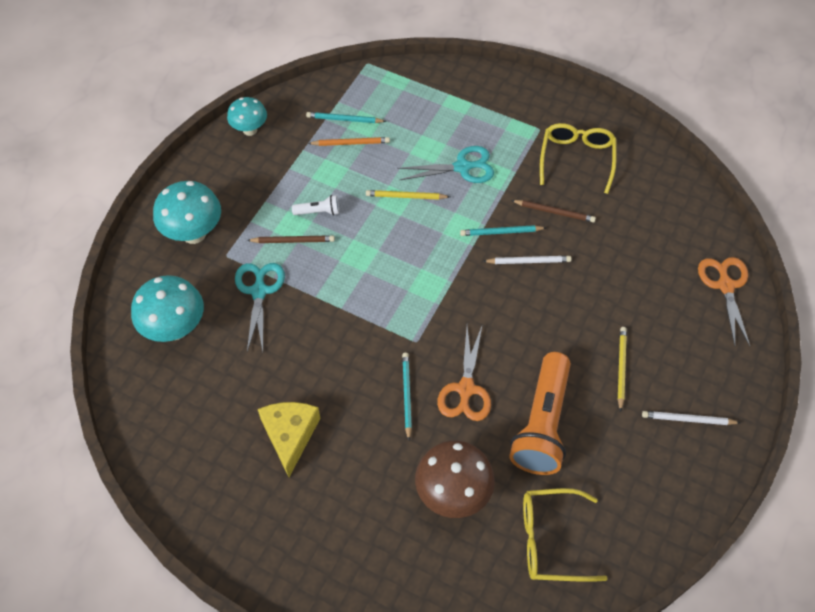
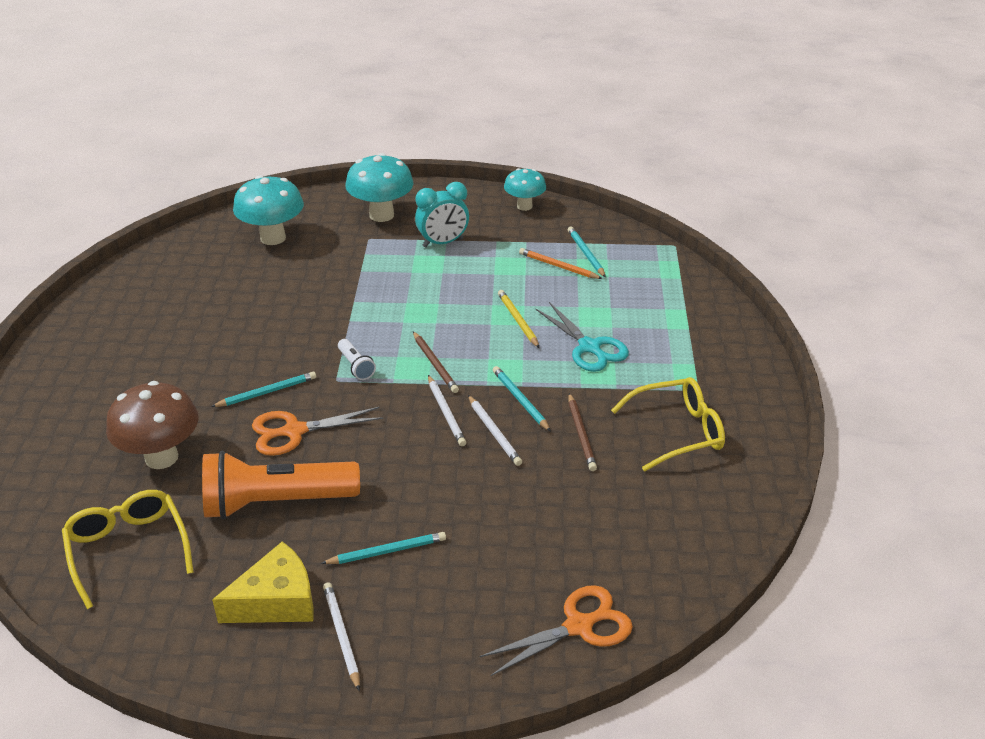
camera: 65 degrees right, 20 degrees down
turquoise scissors [235,263,285,352] -> none
brown pencil [247,235,335,243] -> brown pencil moved to [413,331,459,393]
yellow cheese [258,402,320,477] -> yellow cheese moved to [212,541,314,623]
white flashlight [292,195,339,215] -> white flashlight moved to [338,339,376,380]
orange pencil [308,137,390,146] -> orange pencil turned 150 degrees clockwise [519,248,603,279]
yellow pencil [618,327,627,412] -> turquoise pencil [321,532,446,564]
none -> turquoise clock [415,182,469,247]
none -> white pencil [428,375,466,446]

